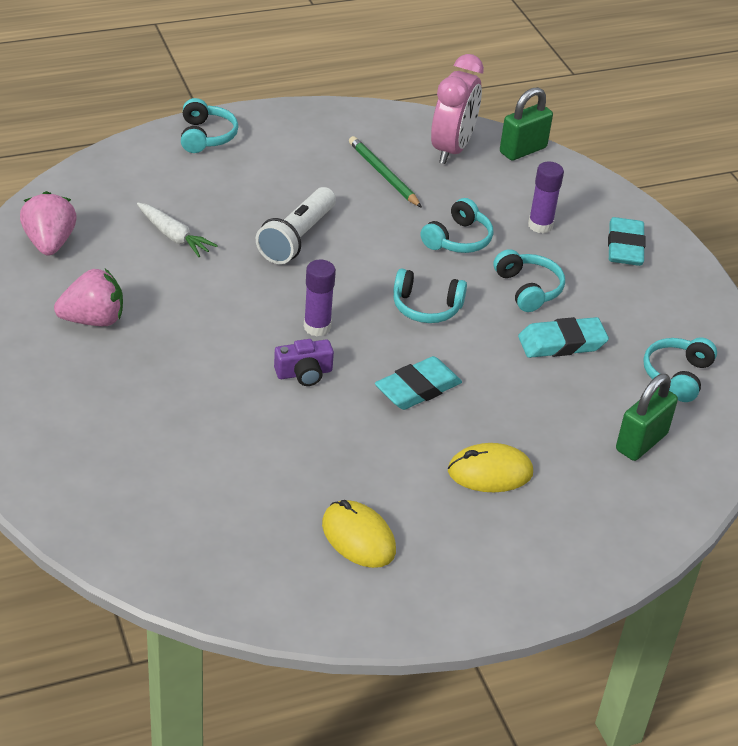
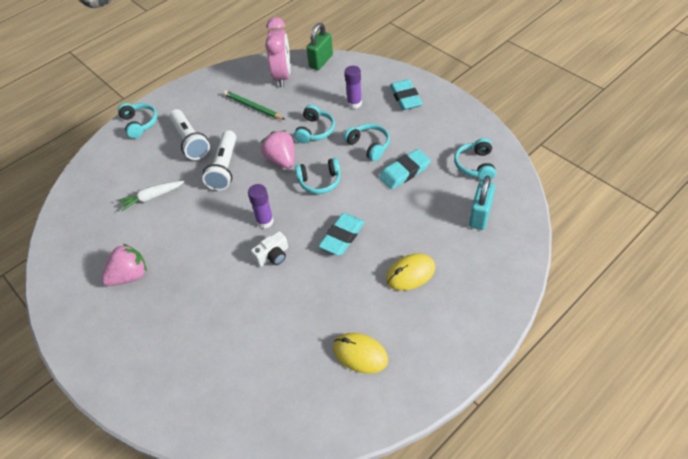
camera: 15 degrees left, 10 degrees up
pink strawberry [20,191,77,256] -> pink strawberry moved to [261,130,295,168]
white carrot [137,203,218,257] -> white carrot turned 135 degrees clockwise [117,181,184,211]
purple camera [274,339,334,386] -> white camera [251,231,288,267]
green padlock [616,374,678,461] -> turquoise padlock [469,176,495,230]
none -> white flashlight [169,109,210,160]

